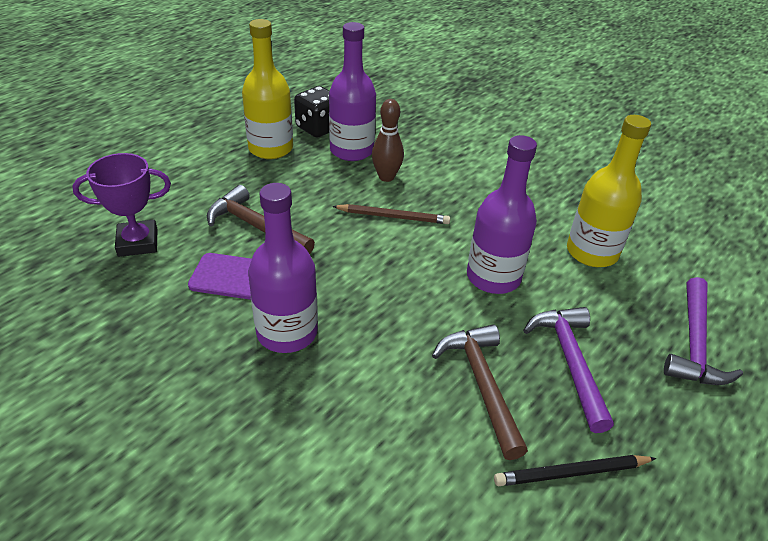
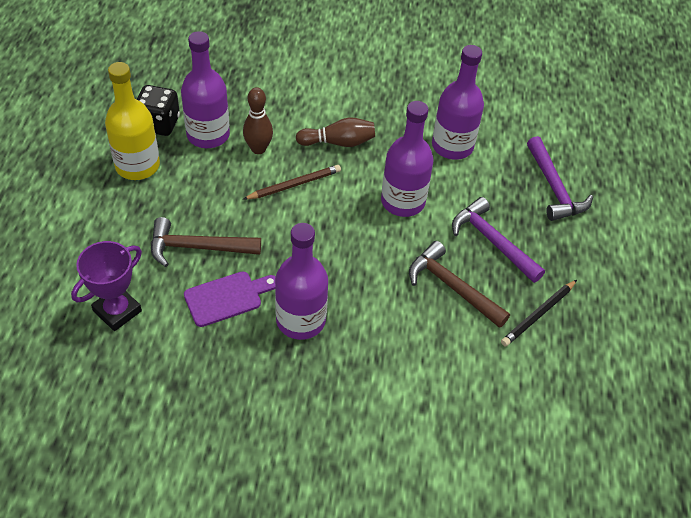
camera: 35 degrees left, 10 degrees up
yellow bottle [567,115,651,267] -> purple bottle [432,45,484,160]
none -> brown bowling pin [296,117,375,147]

